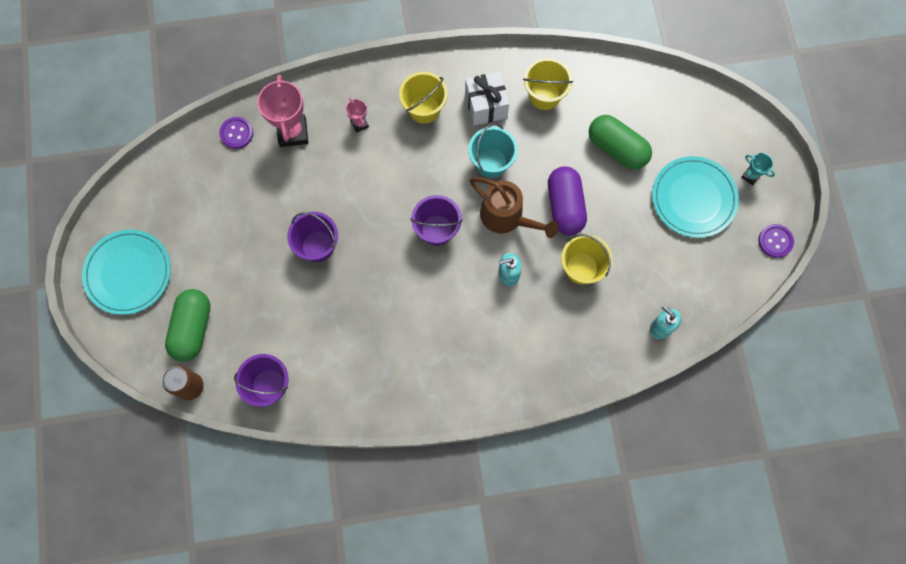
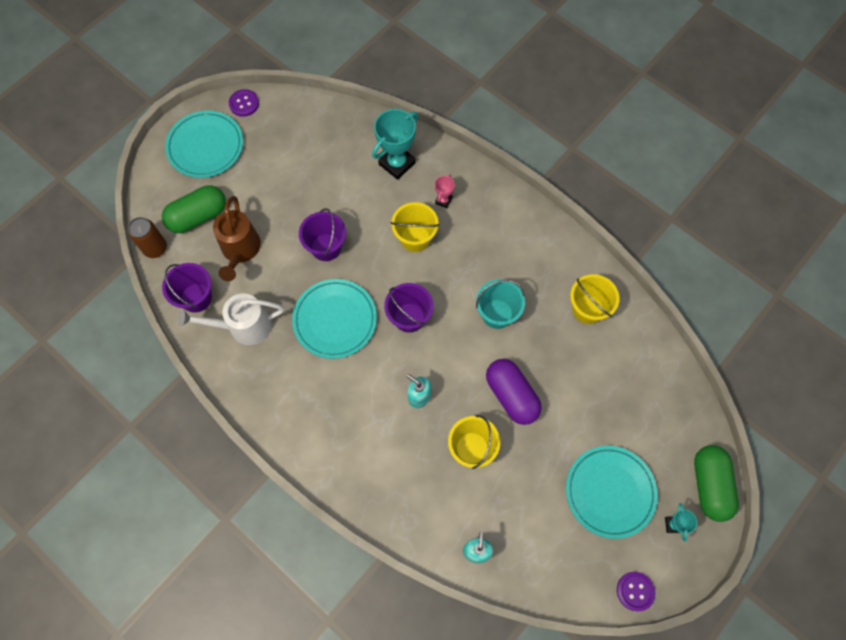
camera: 50 degrees right, 5 degrees down
purple button [219,117,253,149] -> purple button moved to [229,89,259,117]
pink trophy [257,75,308,147] -> turquoise trophy [372,109,418,180]
yellow bucket [399,72,448,124] -> yellow bucket moved to [391,202,439,252]
white gift [465,72,509,126] -> none
brown watering can [470,177,558,238] -> brown watering can moved to [213,196,261,281]
purple capsule [548,166,587,235] -> purple capsule turned 75 degrees counterclockwise [486,359,542,425]
green capsule [589,115,652,170] -> green capsule moved to [694,445,739,522]
none -> white watering can [178,293,284,345]
none -> turquoise plate [292,279,377,359]

